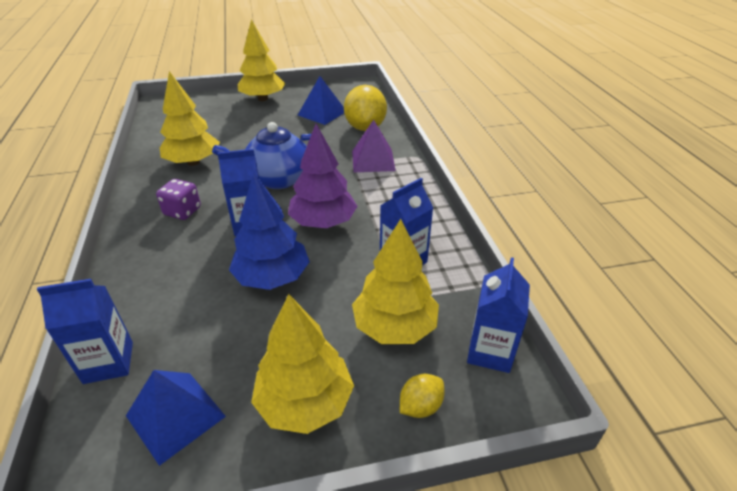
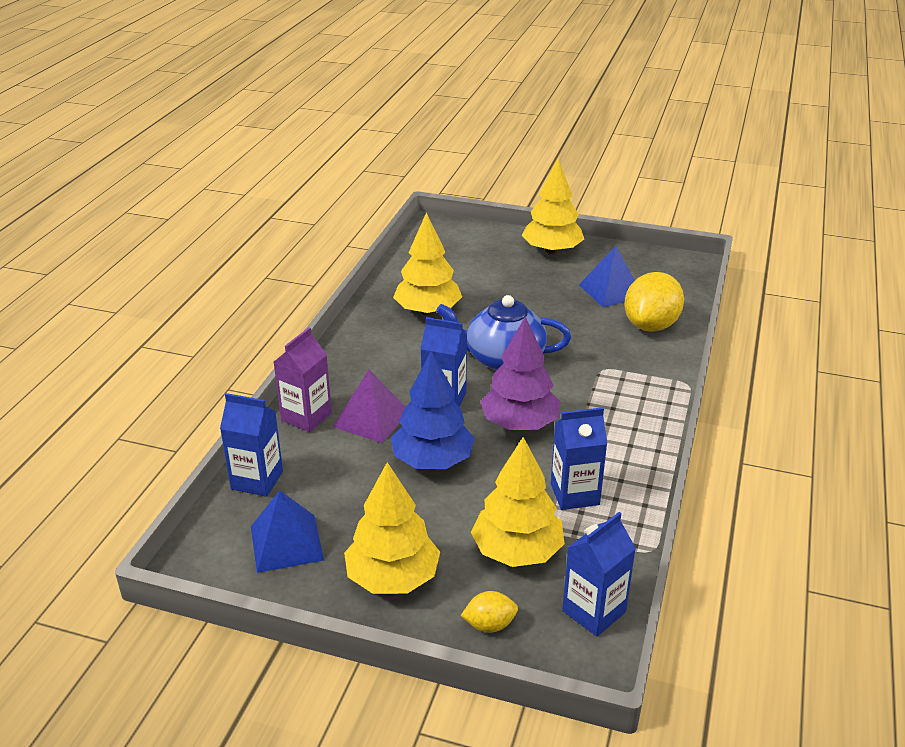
camera: 30 degrees right, 5 degrees down
purple dice [156,179,201,220] -> none
purple pyramid [352,120,396,172] -> purple pyramid moved to [333,370,405,443]
none -> purple carton [274,327,332,432]

